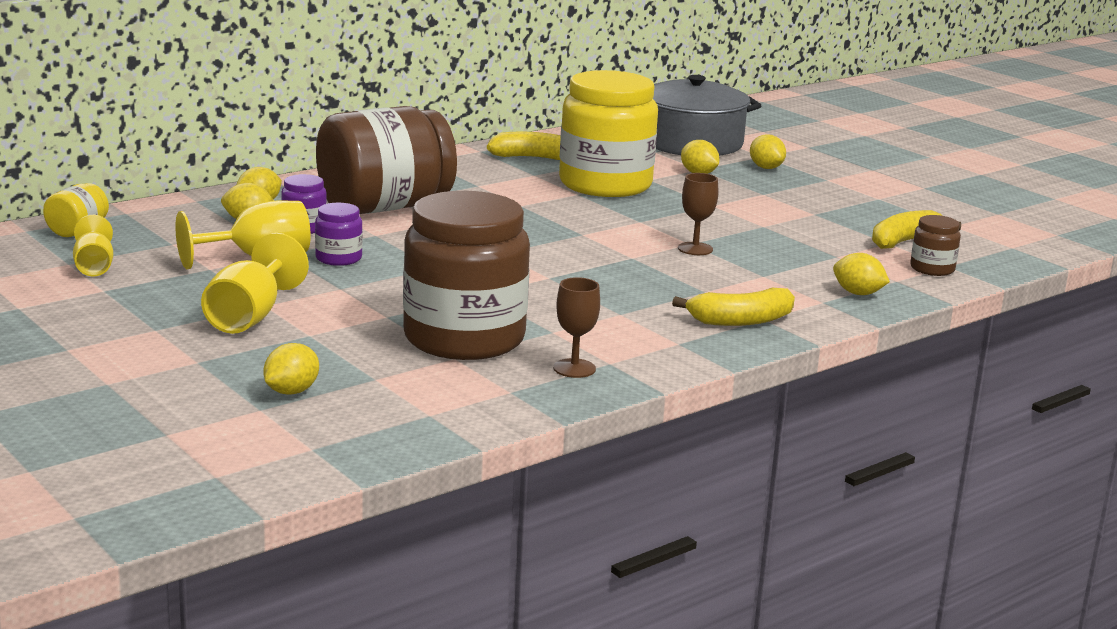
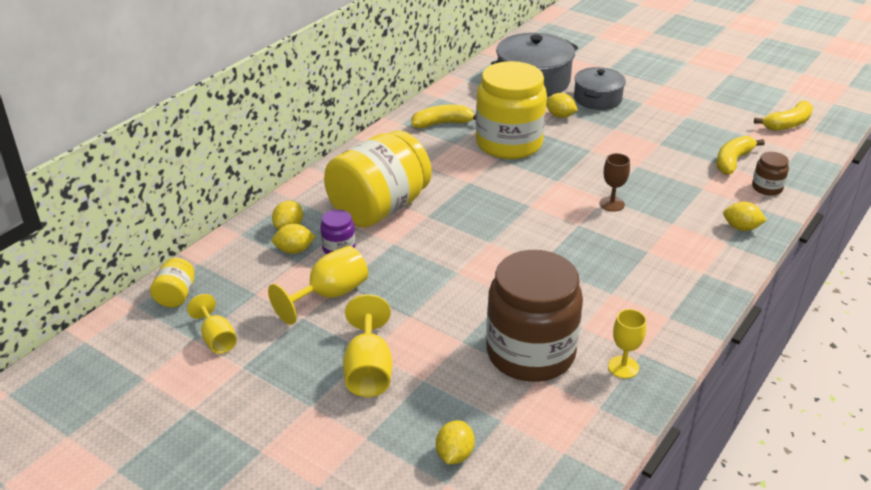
camera: 15 degrees left, 15 degrees up
purple jar [315,203,363,266] -> none
brown jar [316,106,457,214] -> yellow jar [324,130,432,227]
brown goblet [553,277,600,378] -> yellow goblet [608,309,646,379]
yellow banana [672,288,795,326] -> yellow banana moved to [754,101,813,131]
yellow lemon [750,134,786,169] -> grey pot [574,67,626,110]

